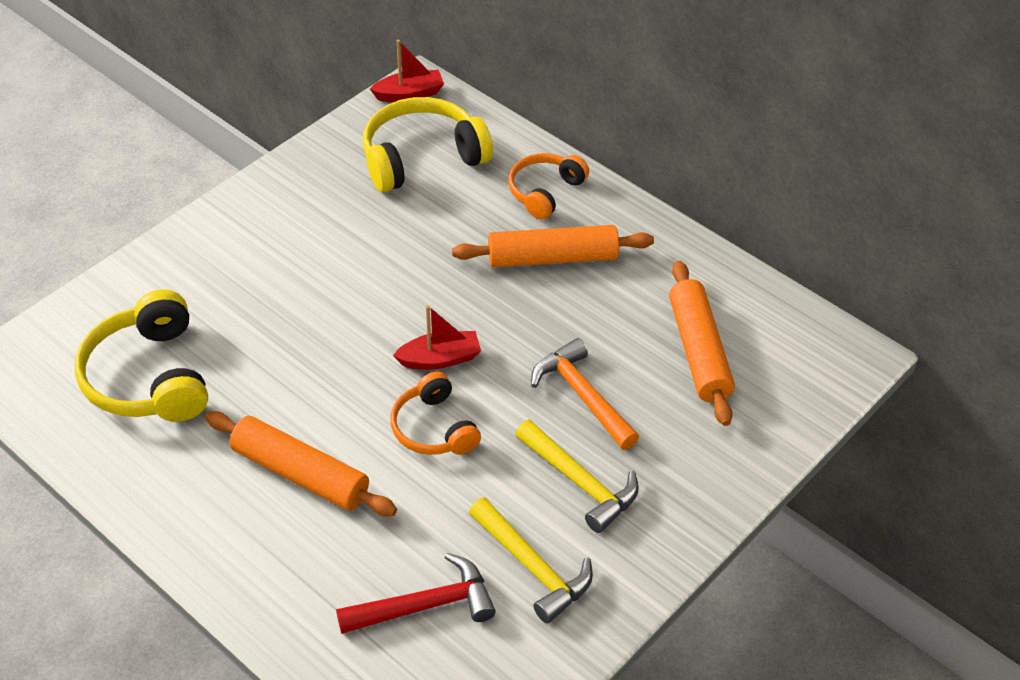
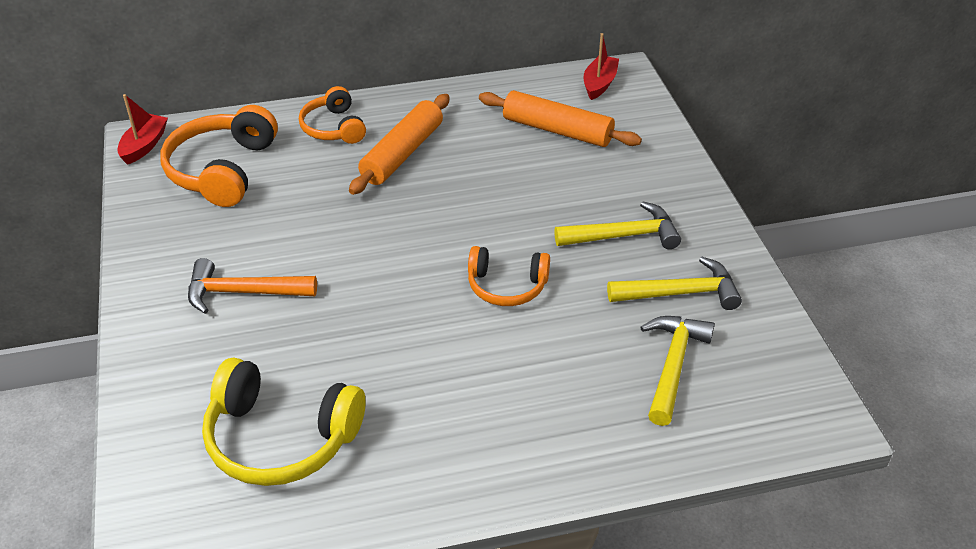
camera: 55 degrees left, 5 degrees down
orange rolling pin [205,411,397,516] -> none
red hammer [336,553,496,634] -> yellow hammer [640,316,715,426]
yellow headphones [363,97,493,192] -> orange headphones [160,105,278,207]
red boat [393,305,481,370] -> red boat moved to [584,33,619,100]
orange hammer [531,338,639,450] -> orange hammer moved to [188,258,317,314]

